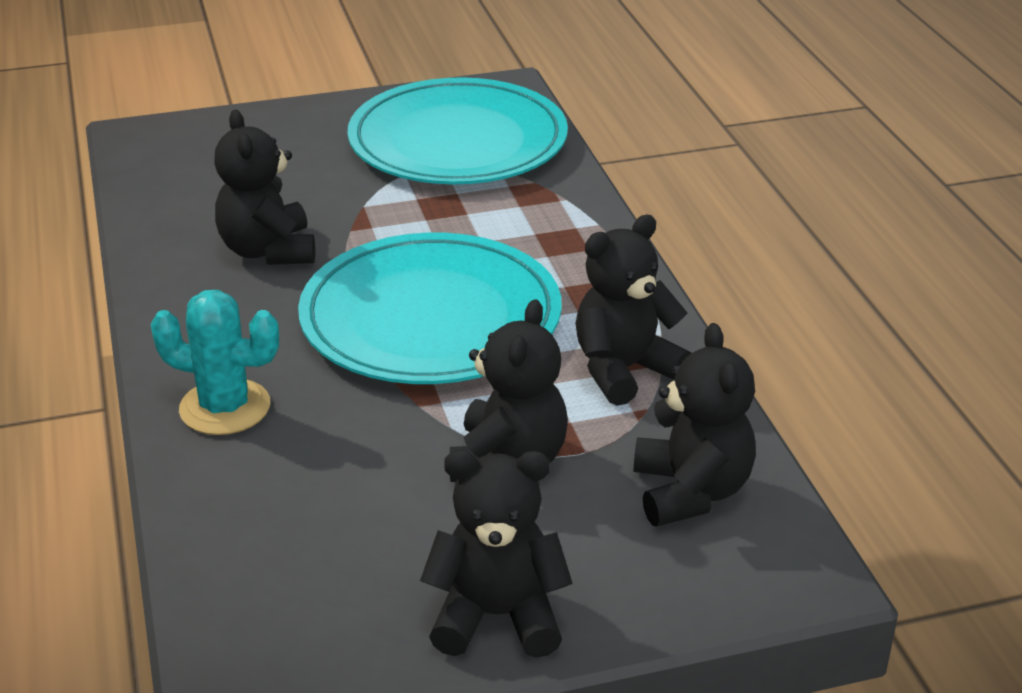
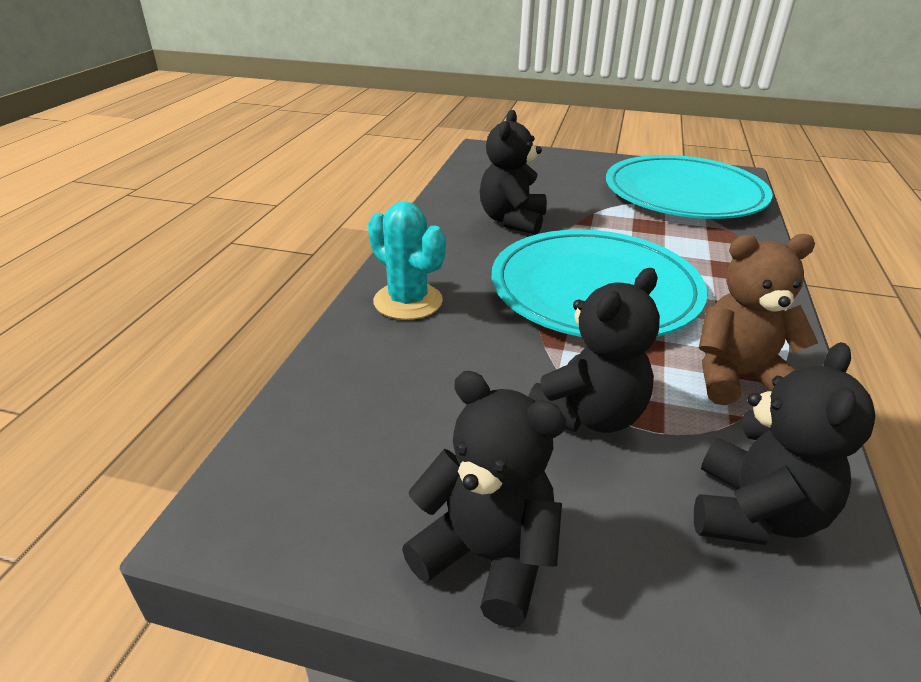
camera: 30 degrees right, 0 degrees up
black teddy bear [576,215,691,406] -> brown teddy bear [699,234,818,405]

